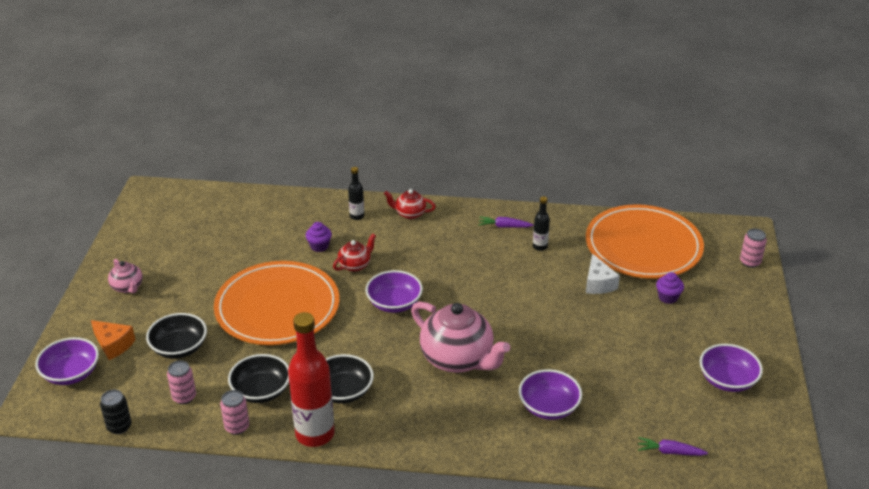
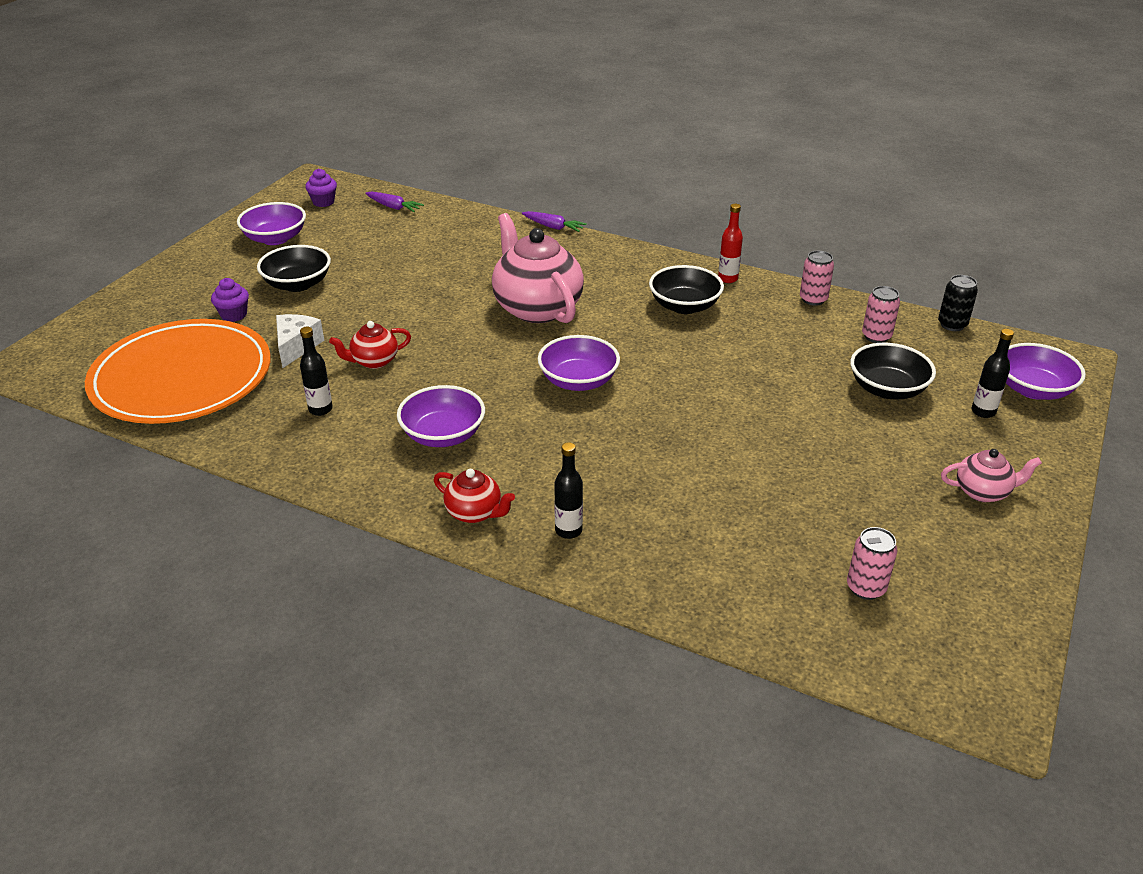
camera: 160 degrees left, 0 degrees up
orange cheese [91,320,135,360] -> black bottle [971,329,1014,418]
pink teapot [108,259,143,293] -> pink teapot turned 105 degrees clockwise [941,449,1042,502]
orange plate [214,261,339,345] -> none
black bowl [228,354,289,403] -> black bowl moved to [257,245,331,292]
red bottle [288,312,335,447] -> red bottle [718,204,743,283], size x0.47
purple cupcake [306,222,332,252] -> purple cupcake moved to [305,169,337,207]
red teapot [333,234,376,272] -> red teapot moved to [329,321,411,369]
purple carrot [478,216,534,228] -> purple carrot moved to [522,211,587,232]
purple bowl [519,369,582,420] -> purple bowl moved to [397,385,485,447]
pink can [740,228,767,268] -> pink can moved to [847,527,897,600]

